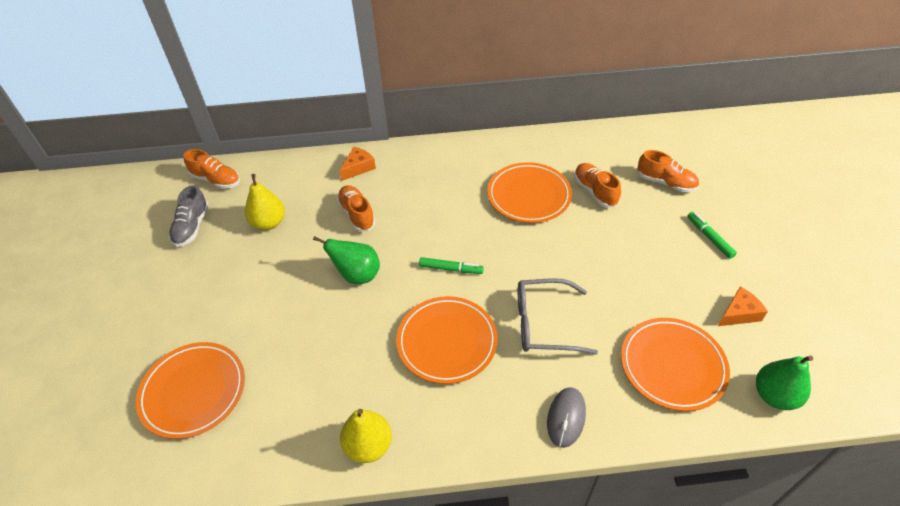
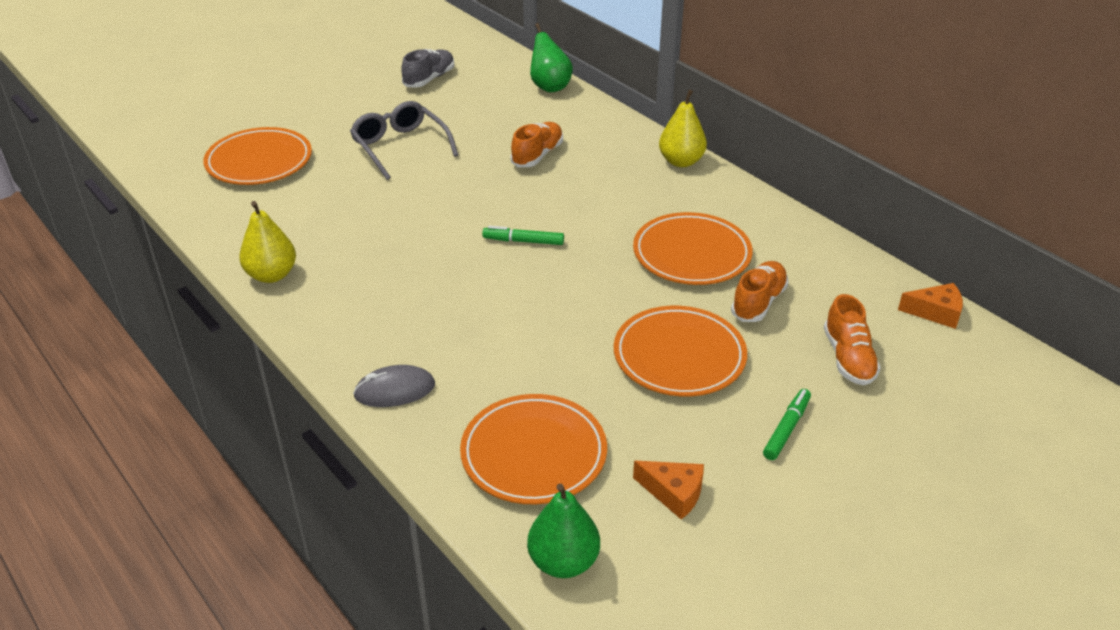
camera: 55 degrees right, 10 degrees down
grey shoe [169,185,209,247] -> grey shoe turned 150 degrees clockwise [401,49,454,88]
orange shoe [184,149,240,189] -> none
yellow pear [245,174,285,230] -> yellow pear moved to [659,90,707,167]
green pear [313,236,380,284] -> green pear moved to [530,23,573,92]
orange cheese [340,147,376,181] -> orange cheese moved to [898,283,963,329]
orange plate [396,296,498,384] -> orange plate moved to [614,306,747,396]
green marker [419,257,484,274] -> green marker turned 120 degrees clockwise [482,226,564,245]
grey glasses [518,278,598,355] -> grey glasses moved to [350,101,458,180]

